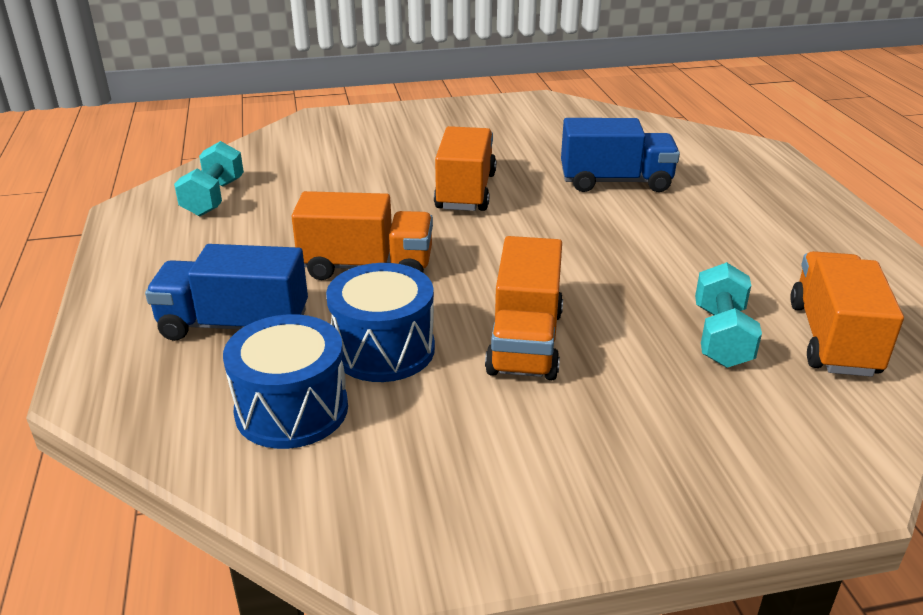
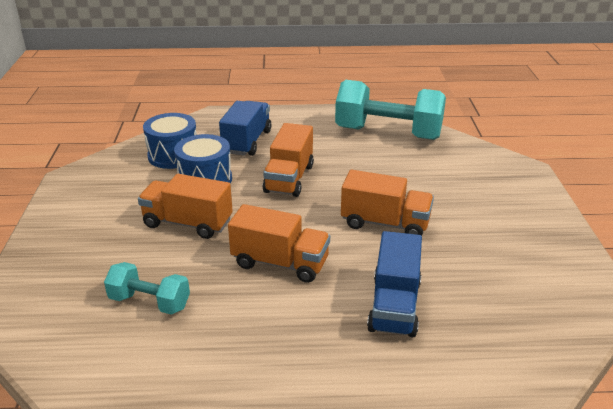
camera: 100 degrees right, 0 degrees up
turquoise dumbbell [174,141,244,216] -> turquoise dumbbell [335,80,446,140], size x1.91
orange truck [790,251,904,377] -> orange truck moved to [228,204,330,283]

